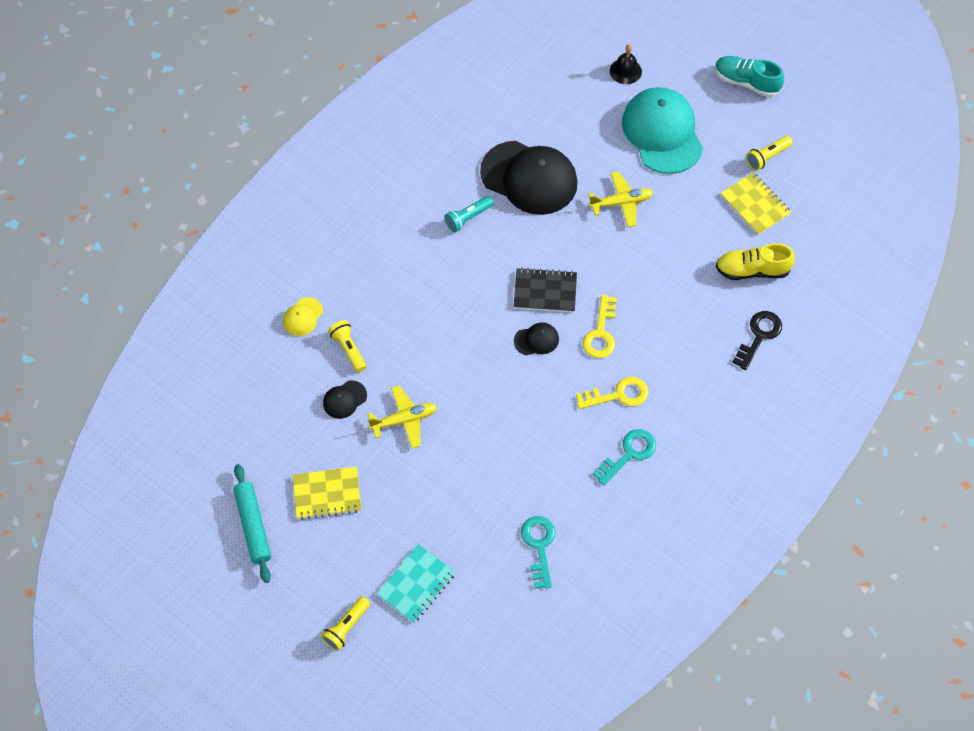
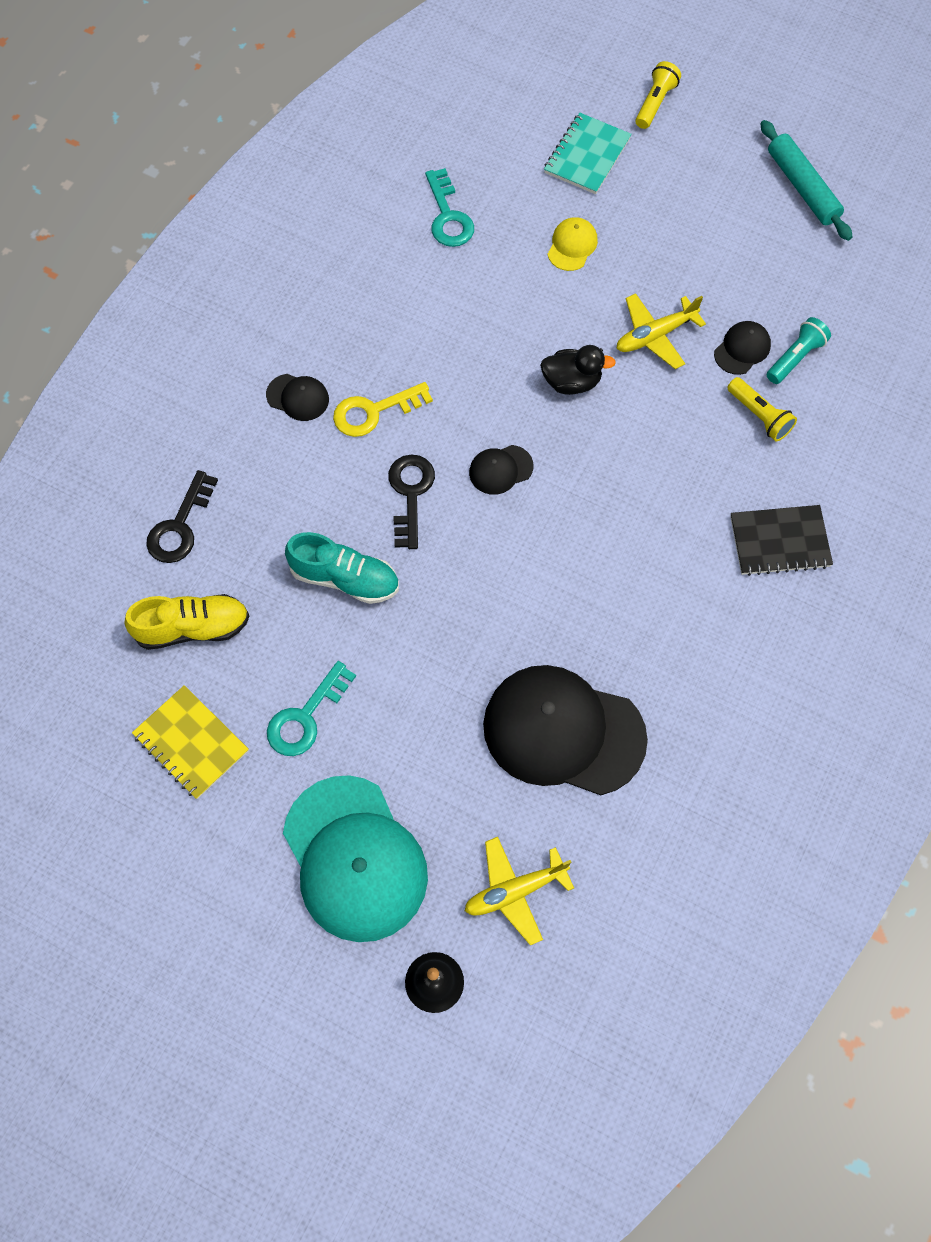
camera: 170 degrees right, 5 degrees up
yellow cap [283,297,323,336] -> yellow cap moved to [547,217,598,271]
yellow notebook [292,467,362,520] -> none
turquoise flashlight [444,196,494,232] -> turquoise flashlight moved to [767,317,831,384]
black notebook [514,268,577,312] -> black notebook moved to [730,505,833,576]
yellow key [583,295,617,358] -> black key [388,454,435,549]
yellow plane [588,171,653,227] -> yellow plane moved to [465,837,574,945]
turquoise key [593,429,656,486] -> turquoise key moved to [267,661,356,756]
turquoise shoe [715,56,784,97] -> turquoise shoe moved to [285,532,399,604]
yellow flashlight [746,136,793,171] -> none
none -> black cap [266,374,329,421]
none -> black duck [540,345,616,395]

